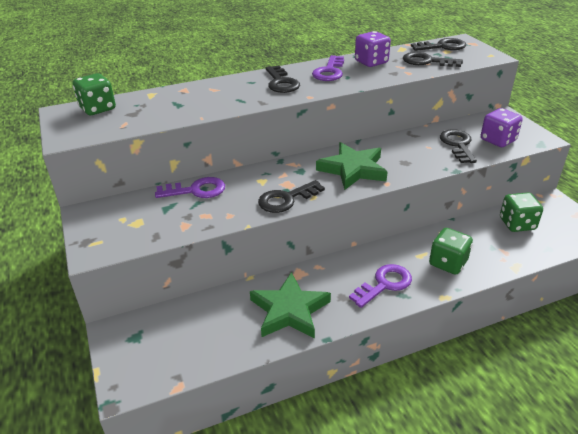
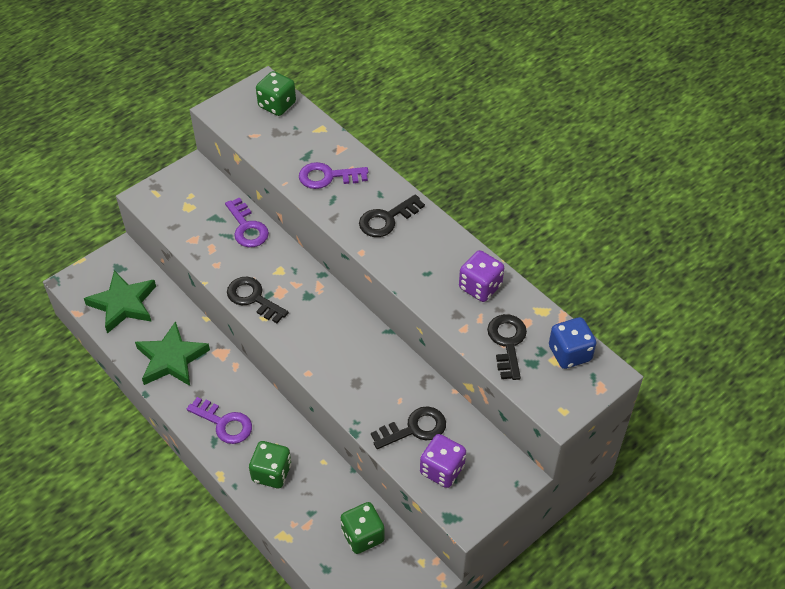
camera: 70 degrees right, 15 degrees up
purple key [312,55,344,81] -> purple key moved to [299,162,368,189]
green star [316,142,387,190] -> green star moved to [84,270,156,334]
black key [411,38,466,51] -> blue dice [549,317,596,369]

